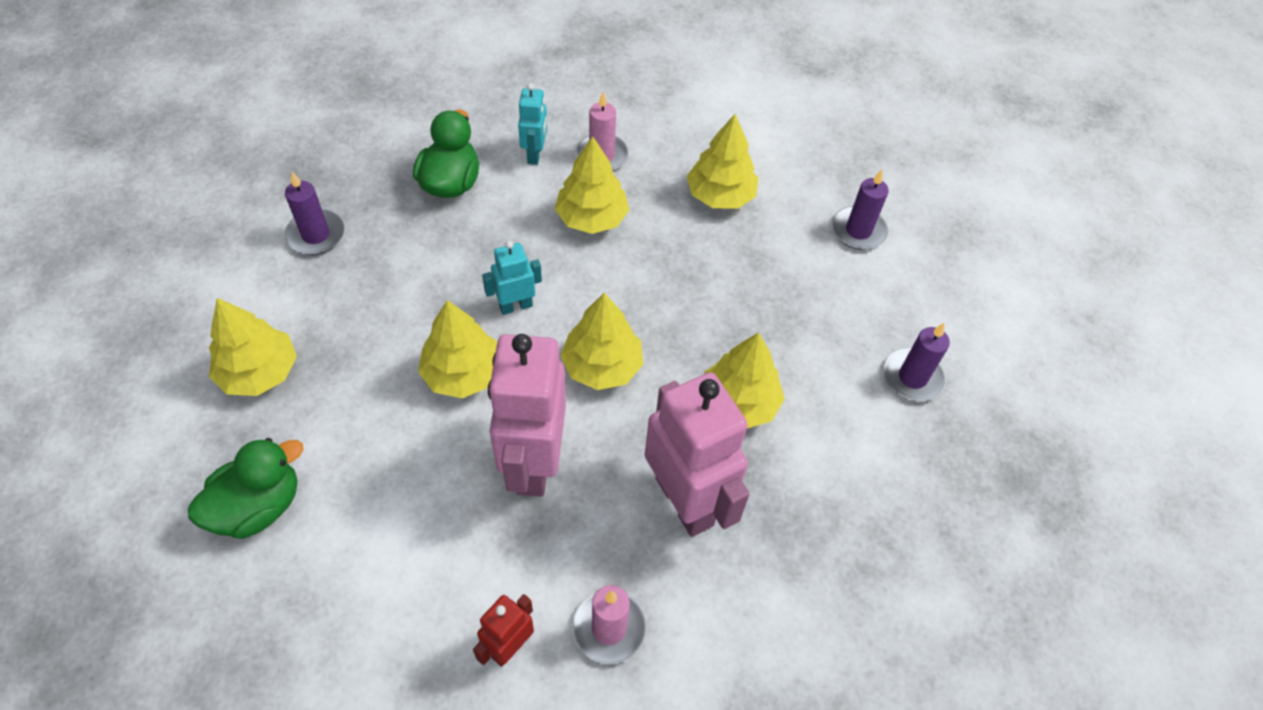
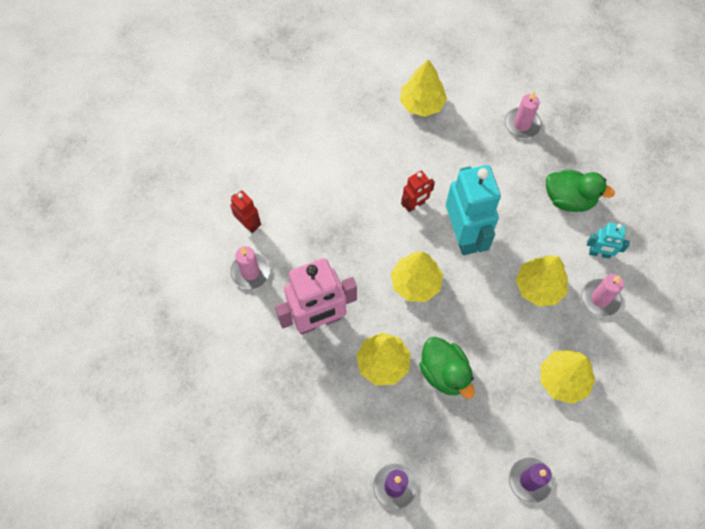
camera: 100 degrees right, 10 degrees up
green duck [188,438,303,539] -> green duck moved to [419,337,475,399]
purple candle [284,172,344,255] -> pink candle [505,91,541,138]
yellow tree [418,300,497,398] -> red robot [401,171,435,212]
turquoise robot [482,241,542,315] -> turquoise robot [446,165,501,255], size x2.03
pink robot [488,334,566,497] -> none

